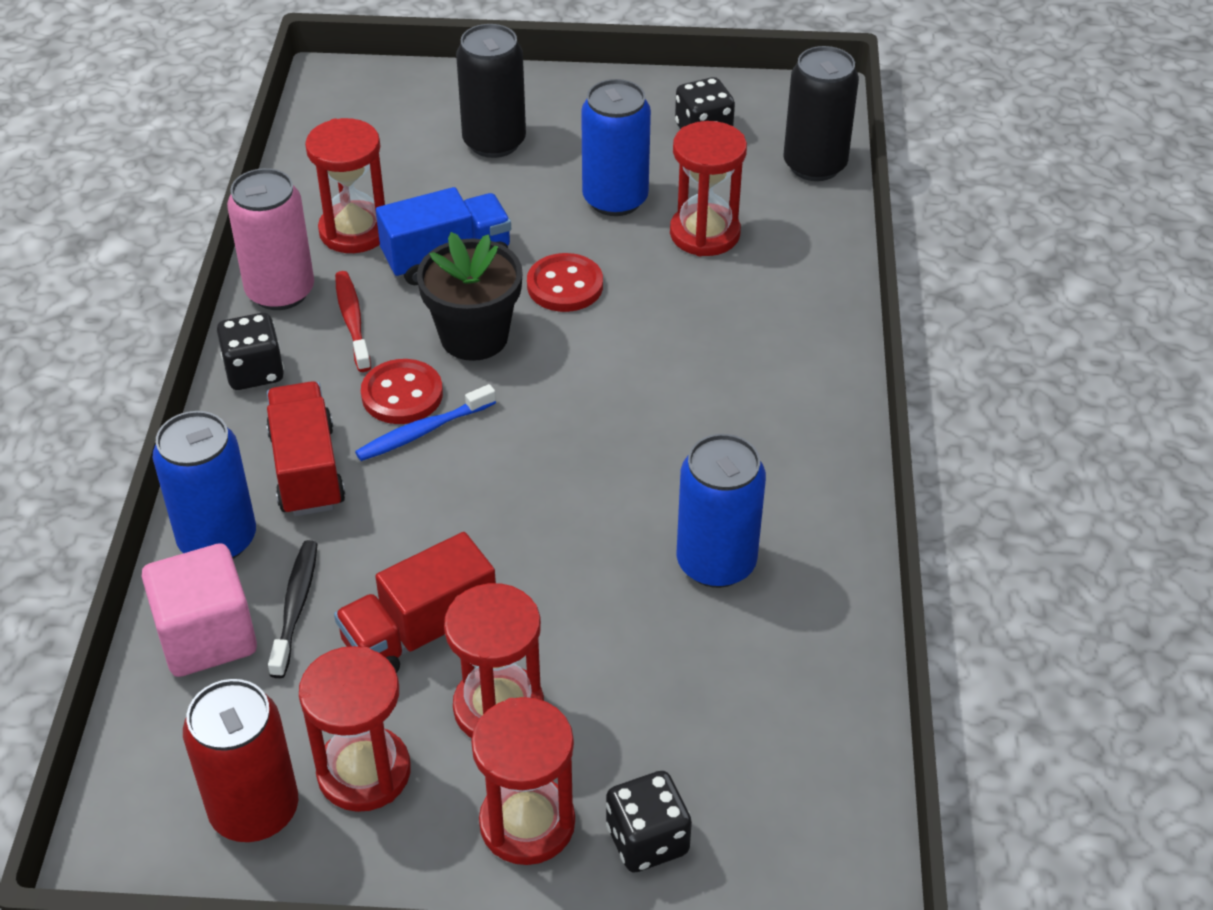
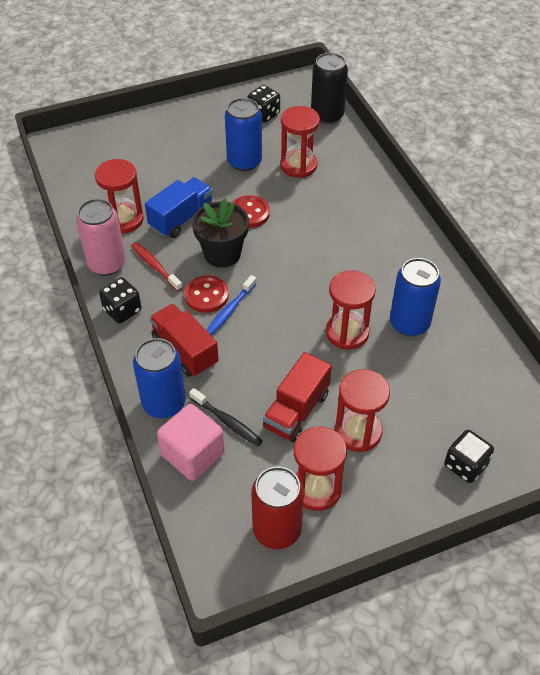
camera: 25 degrees left, 5 degrees up
black toothbrush [268,540,317,678] -> black toothbrush turned 150 degrees clockwise [189,388,263,446]
black can [456,24,526,158] -> none
red hourglass [471,697,575,865] -> red hourglass moved to [326,270,376,350]

